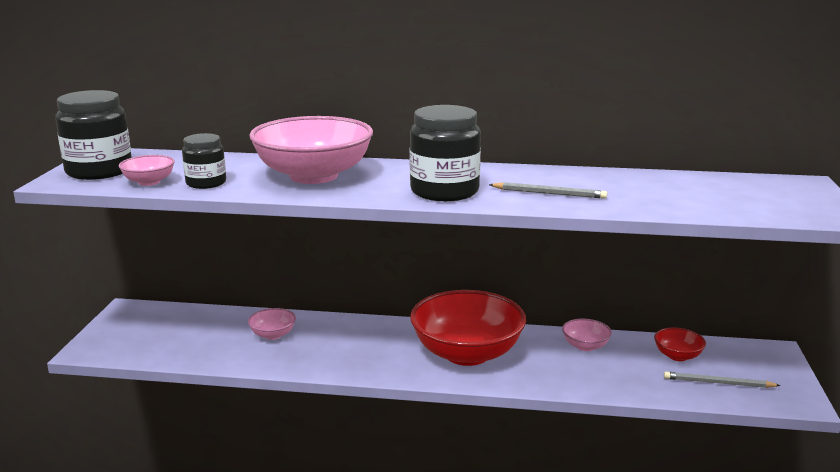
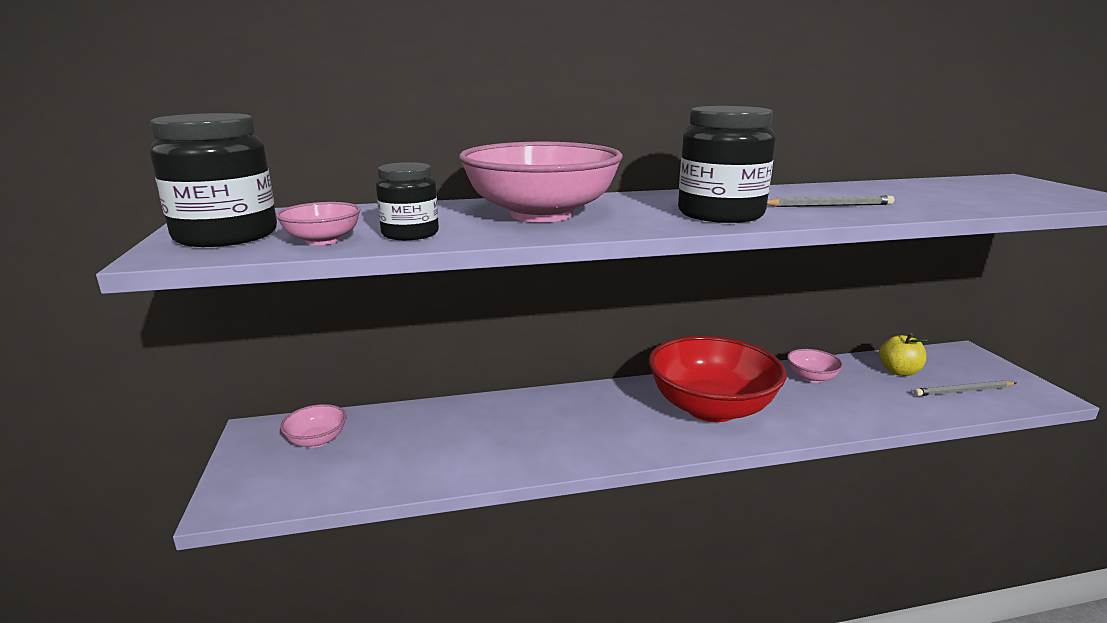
camera: 20 degrees left, 0 degrees up
pink bowl [248,308,296,340] -> pink bowl moved to [280,404,346,448]
red bowl [654,328,706,361] -> yellow apple [879,333,928,376]

